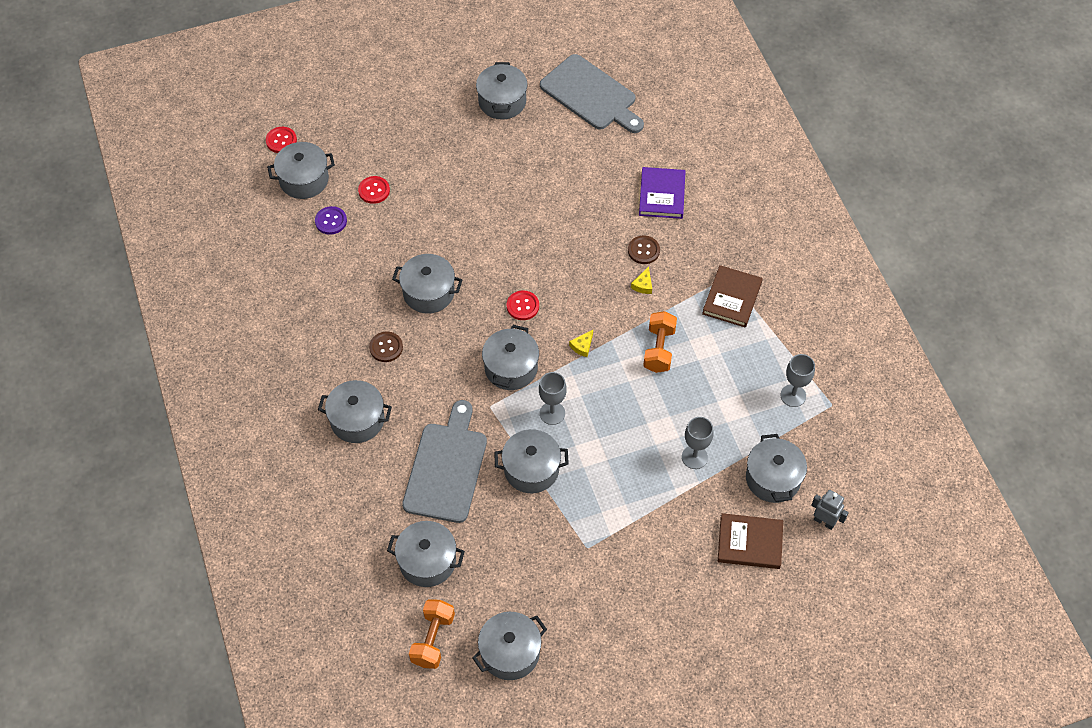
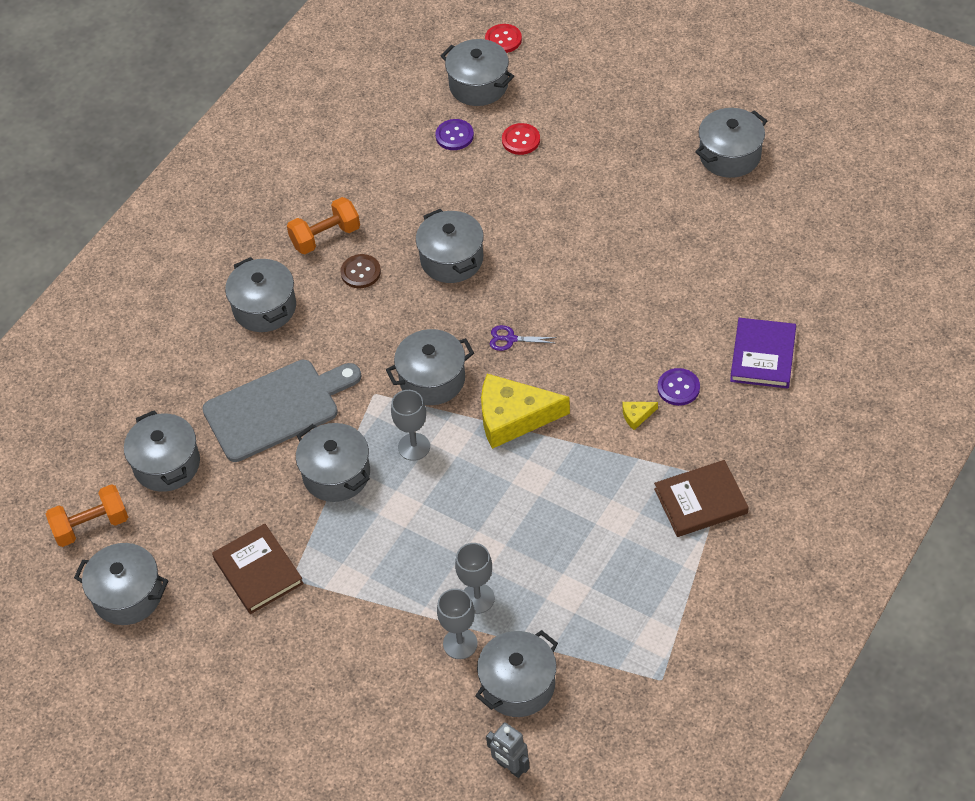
camera: 55 degrees right, 5 degrees down
red button [507,291,539,320] -> purple scissors [490,325,557,351]
grey cutting board [540,54,644,133] -> none
yellow cheese [569,330,593,357] -> yellow cheese [481,374,570,449], size x2.48
brown button [628,236,660,264] -> purple button [657,368,700,406]
purple book [639,167,686,219] -> purple book turned 45 degrees counterclockwise [730,318,796,389]
orange dumbbell [643,311,677,373] -> orange dumbbell moved to [287,197,360,254]
brown book [718,513,783,569] -> brown book moved to [212,523,304,614]
grey goblet [781,354,815,407] -> grey goblet moved to [437,589,478,659]
grey robot [811,490,849,530] -> grey robot turned 135 degrees clockwise [486,722,530,778]

